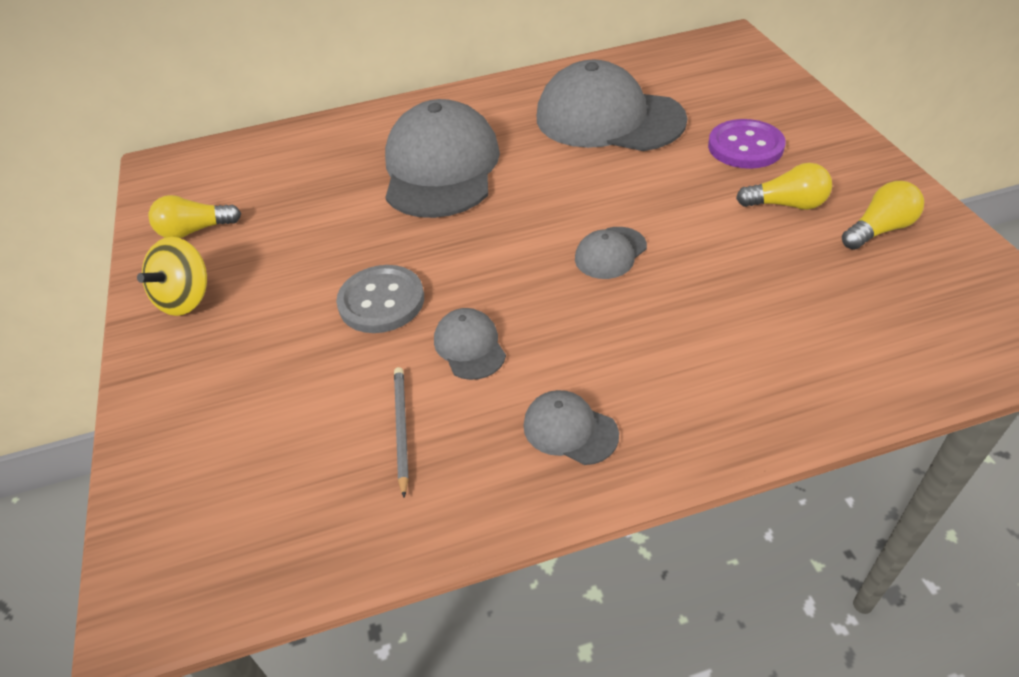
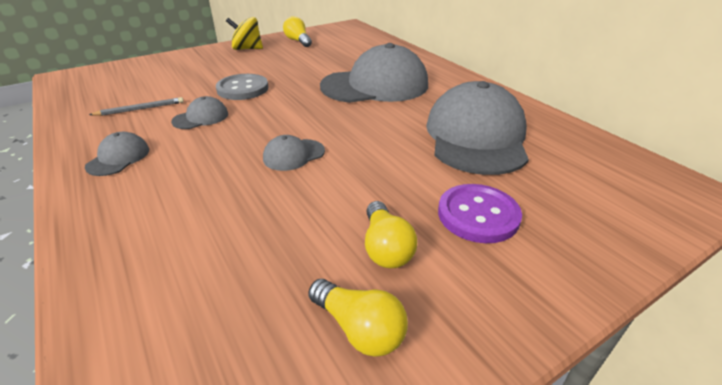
camera: 70 degrees right, 10 degrees down
grey cap [575,227,647,279] -> grey cap turned 60 degrees counterclockwise [263,135,325,171]

